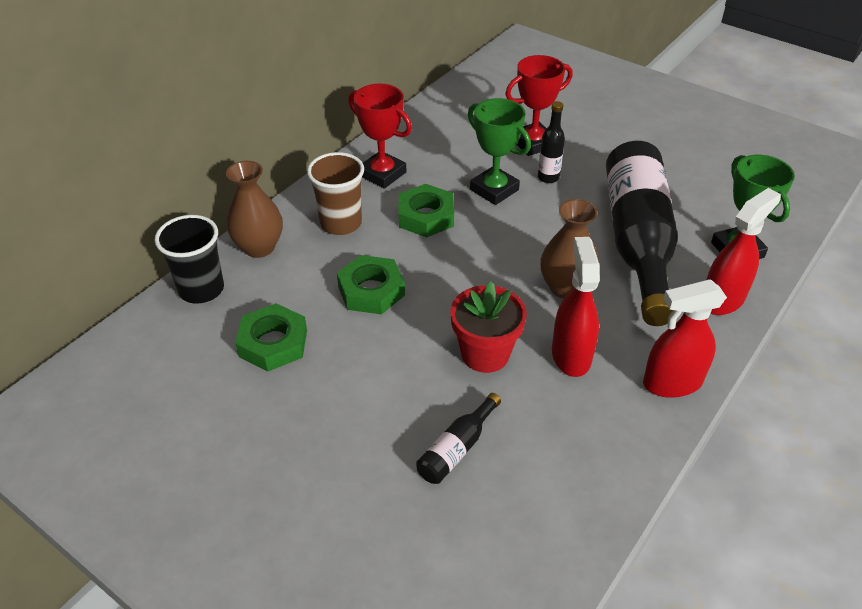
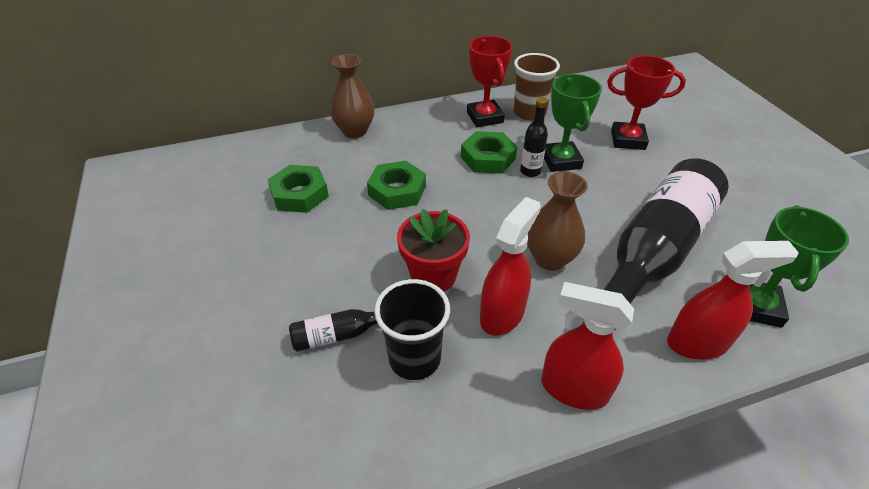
camera: 35 degrees right, 0 degrees up
black cup [155,215,224,304] -> black cup moved to [374,279,450,380]
brown cup [307,152,364,235] -> brown cup moved to [514,53,560,121]
black bottle [538,101,565,183] -> black bottle moved to [520,97,548,177]

